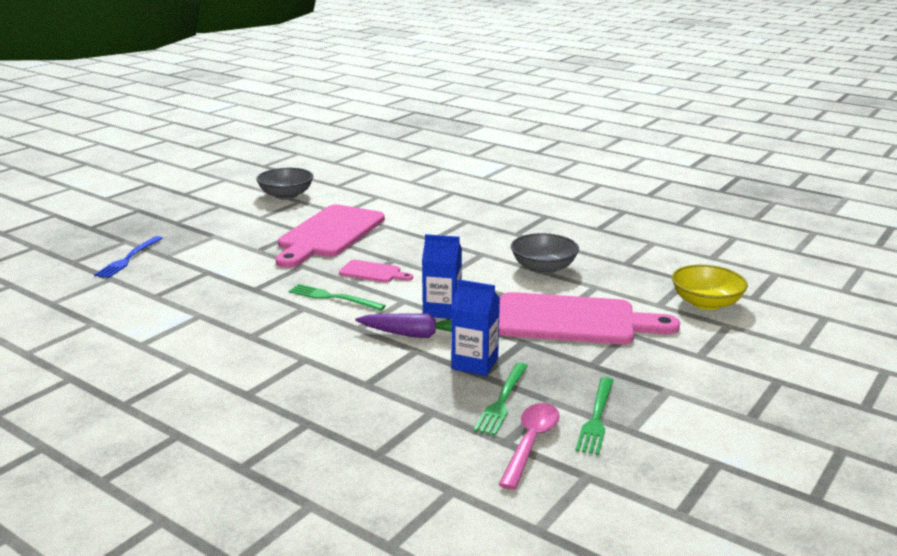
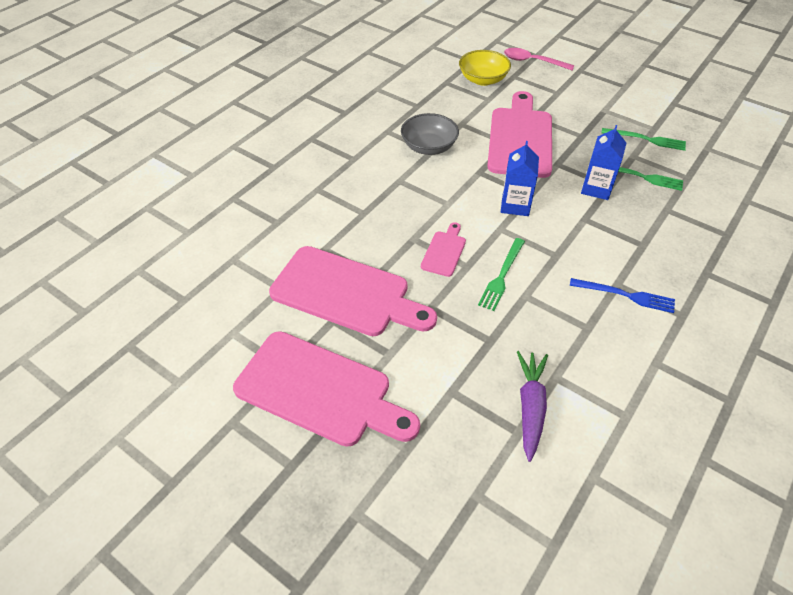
camera: 90 degrees left, 25 degrees up
blue fork [94,236,163,278] -> blue fork moved to [570,278,675,313]
grey bowl [256,168,313,200] -> none
purple carrot [355,313,451,338] -> purple carrot moved to [517,351,548,462]
pink spoon [498,403,560,490] -> pink spoon moved to [504,48,574,70]
none -> pink cutting board [233,331,420,447]

